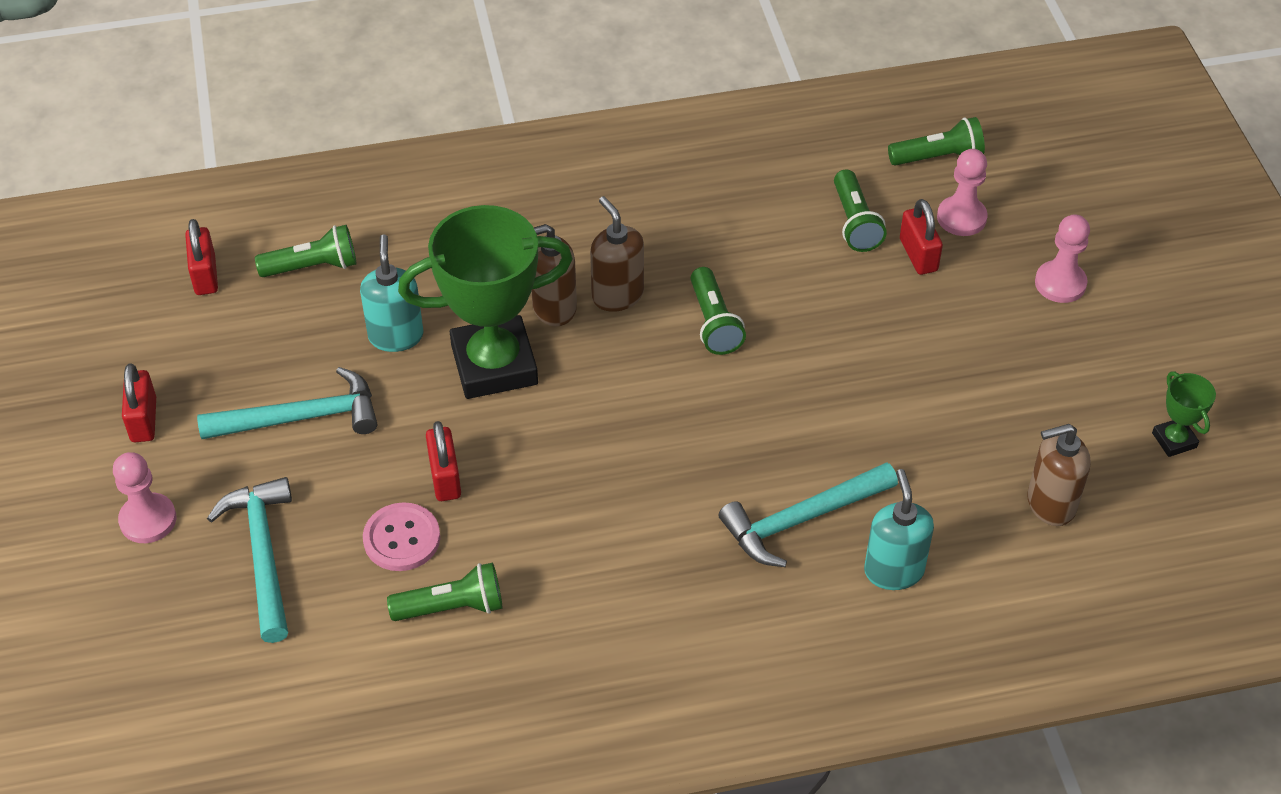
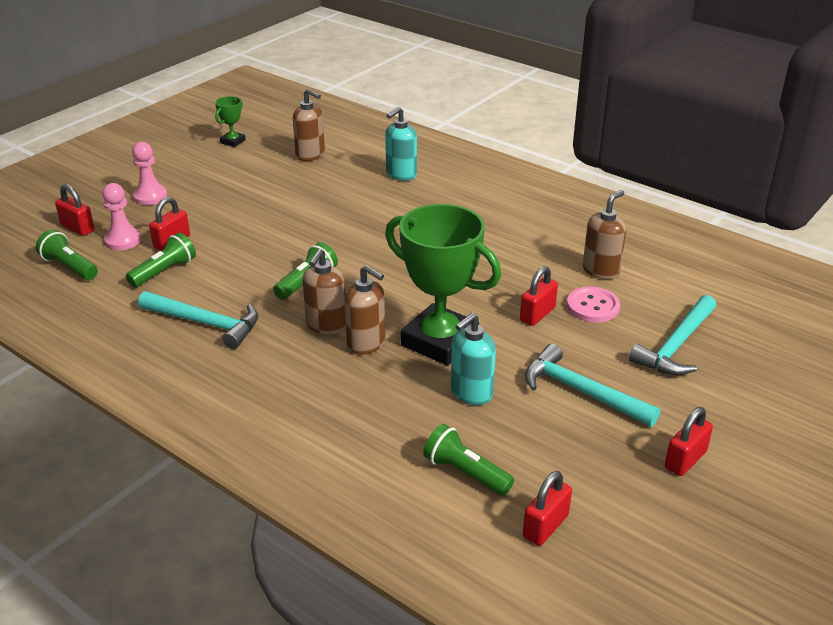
camera: 130 degrees left, 15 degrees down
pink pawn [113,452,176,543] -> none
green flashlight [387,563,503,621] -> brown soap dispenser [583,190,626,279]
turquoise hammer [718,462,898,567] -> turquoise hammer moved to [138,291,258,349]
none -> red padlock [55,184,94,236]

